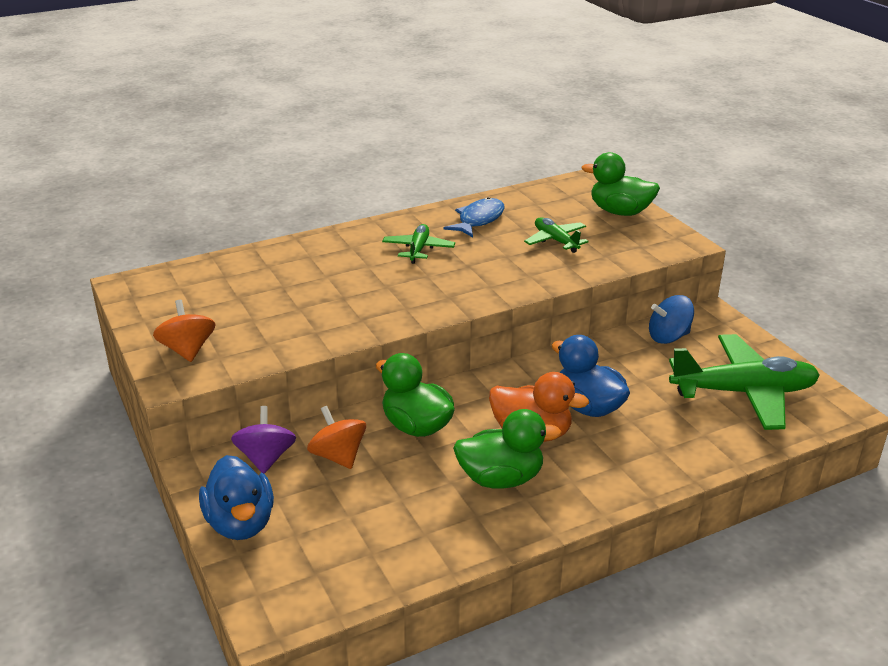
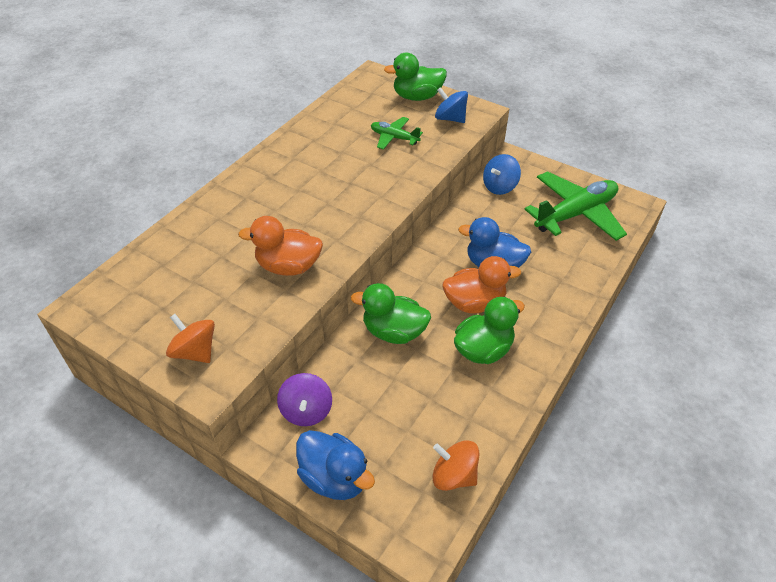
camera: 30 degrees left, 15 degrees up
purple spinning top [231,406,296,473] -> purple spinning top turned 150 degrees counterclockwise [277,373,332,426]
orange spinning top [307,406,366,469] -> orange spinning top moved to [433,440,480,491]
green plane [382,224,455,264] -> none
blue fish [444,197,505,237] -> none
none -> orange duck [238,216,323,276]
none -> blue spinning top [435,87,468,123]

